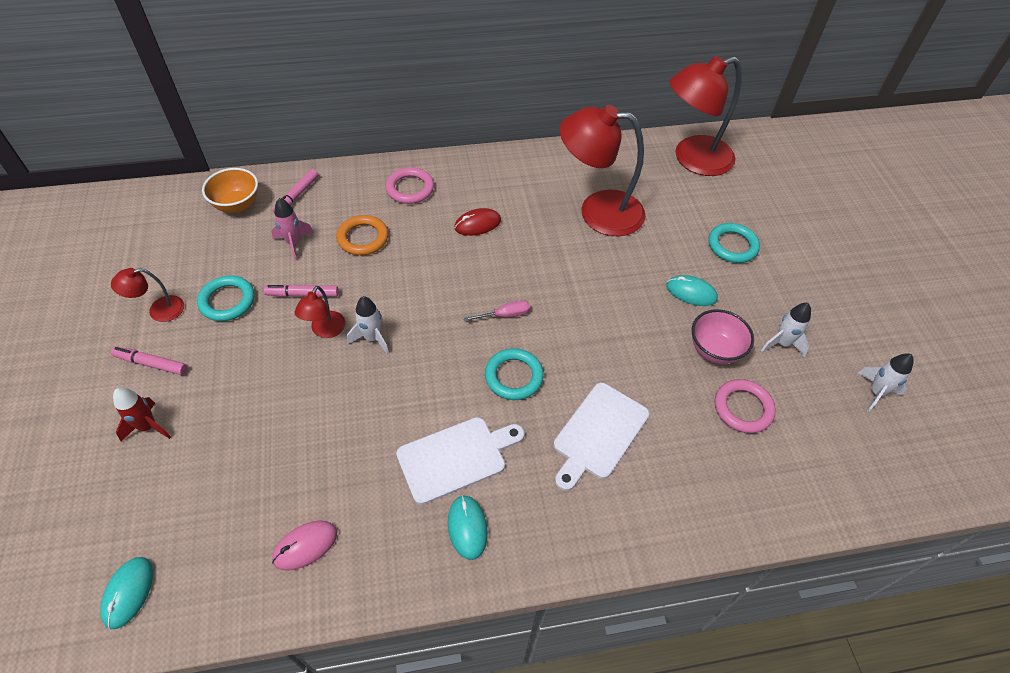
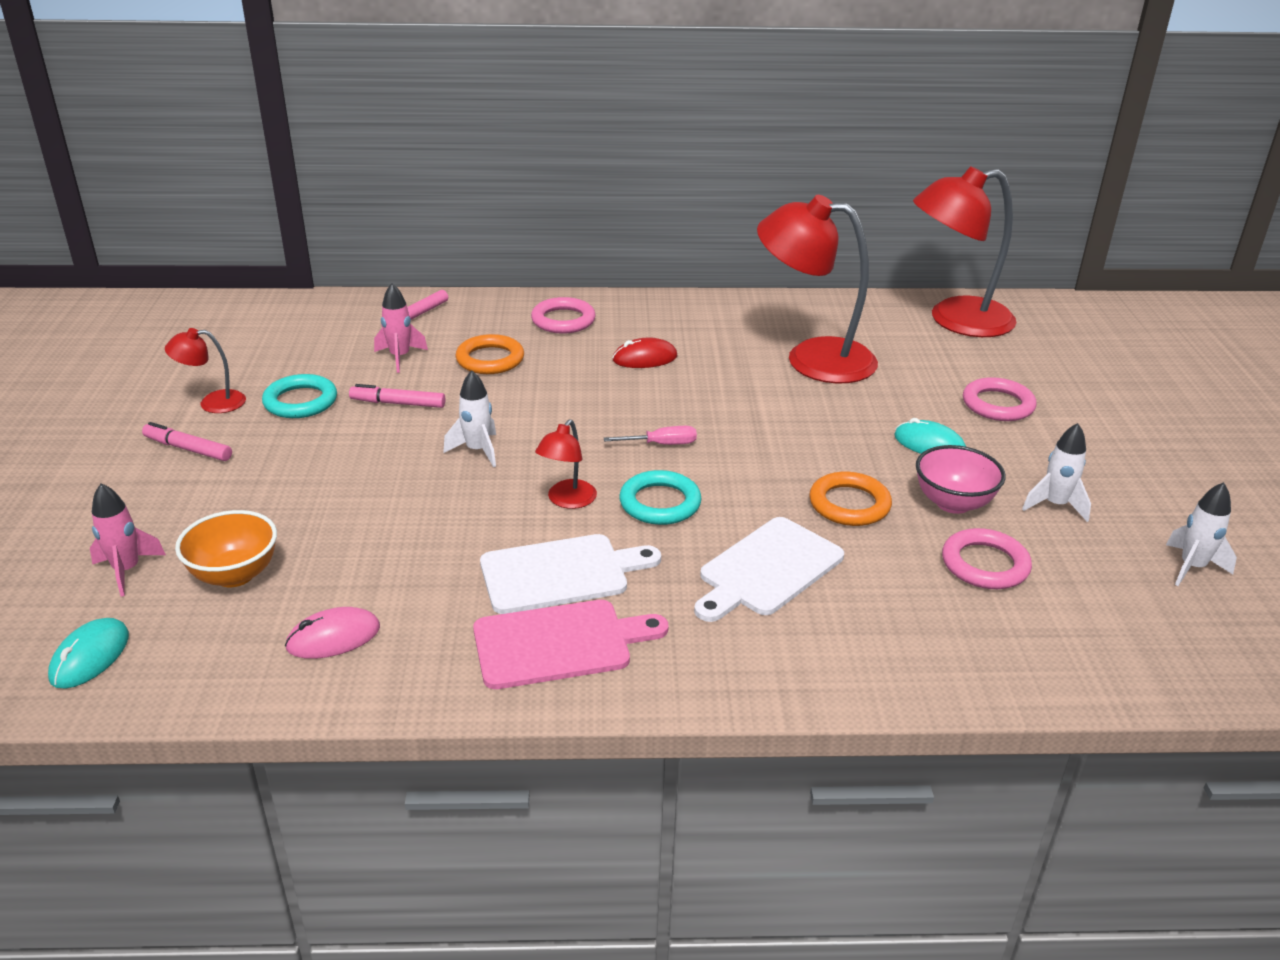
camera: 10 degrees right, 20 degrees down
red rocket [113,388,171,441] -> none
orange bowl [202,168,258,213] -> orange bowl moved to [175,510,277,587]
red lamp [294,286,345,338] -> red lamp moved to [535,419,597,509]
turquoise mouse [448,495,488,560] -> pink cutting board [473,600,668,689]
turquoise ring [709,223,760,263] -> pink ring [963,377,1036,421]
none -> pink rocket [90,483,166,596]
none -> orange ring [809,472,892,526]

